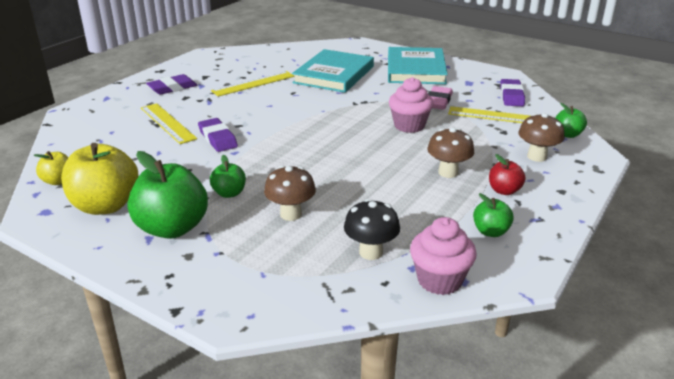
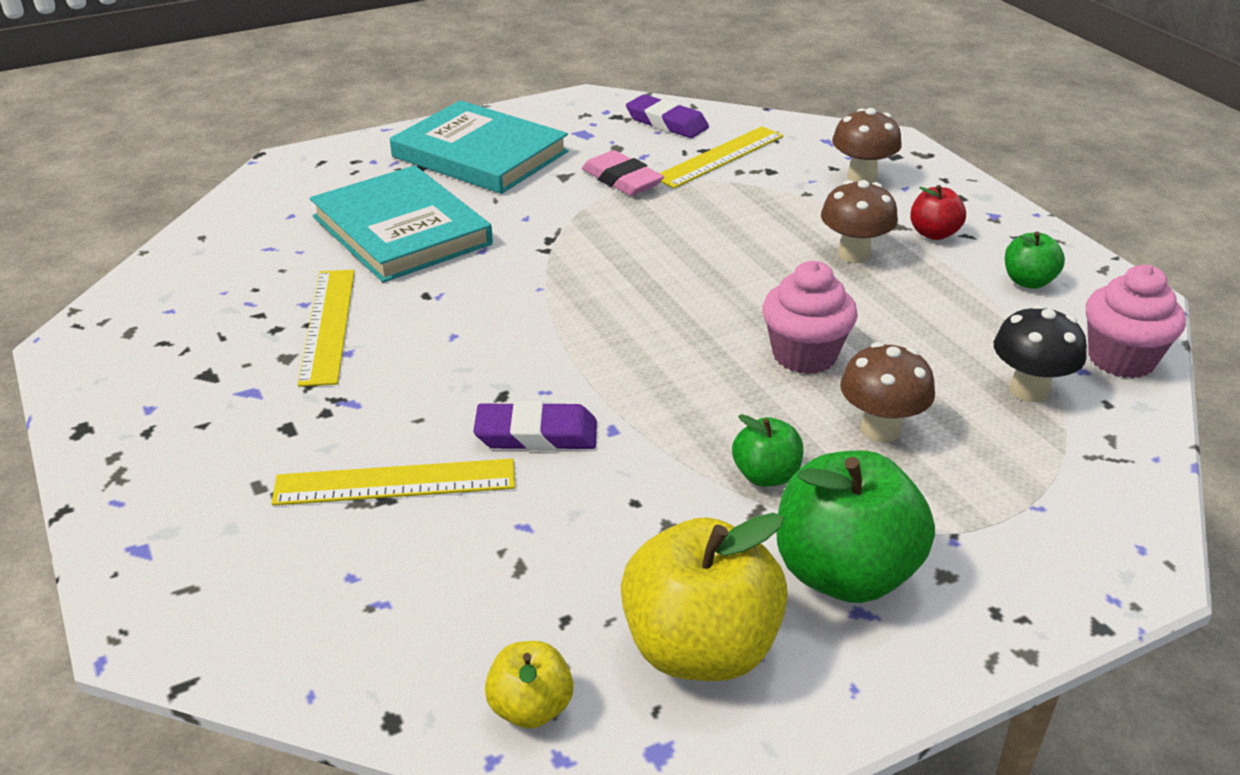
camera: 60 degrees left, 5 degrees up
purple eraser [146,74,197,95] -> none
pink cupcake [389,77,434,133] -> pink cupcake moved to [762,261,858,374]
green apple [556,103,587,138] -> none

